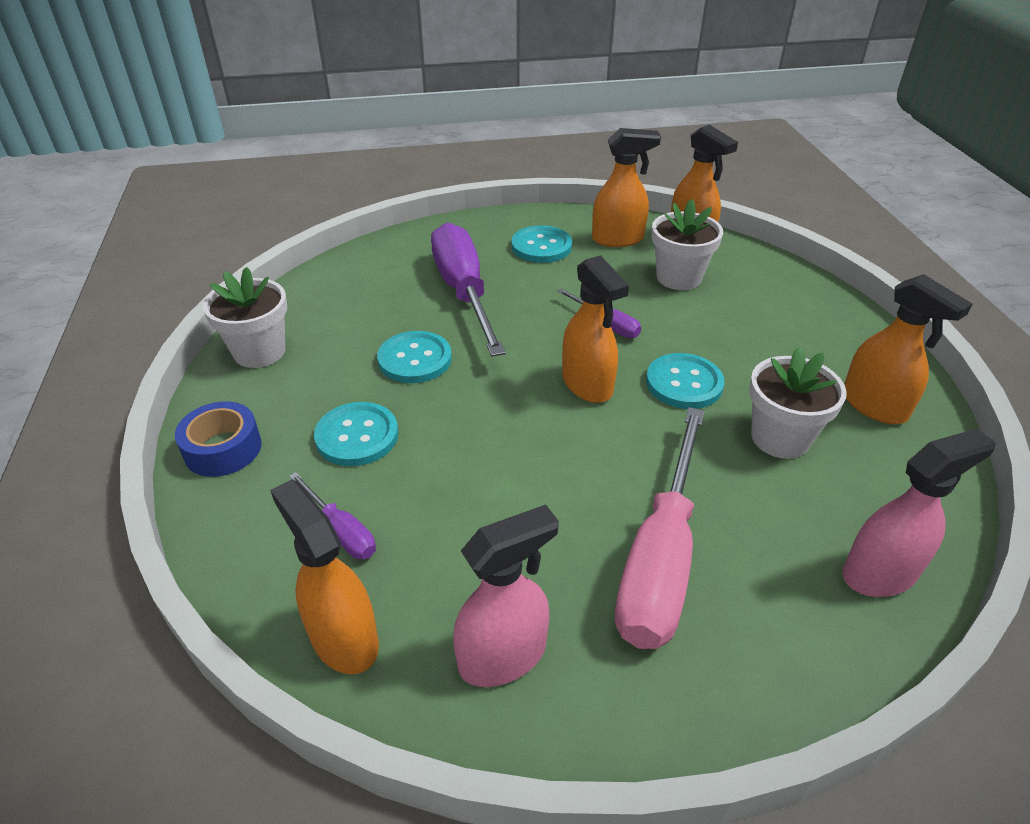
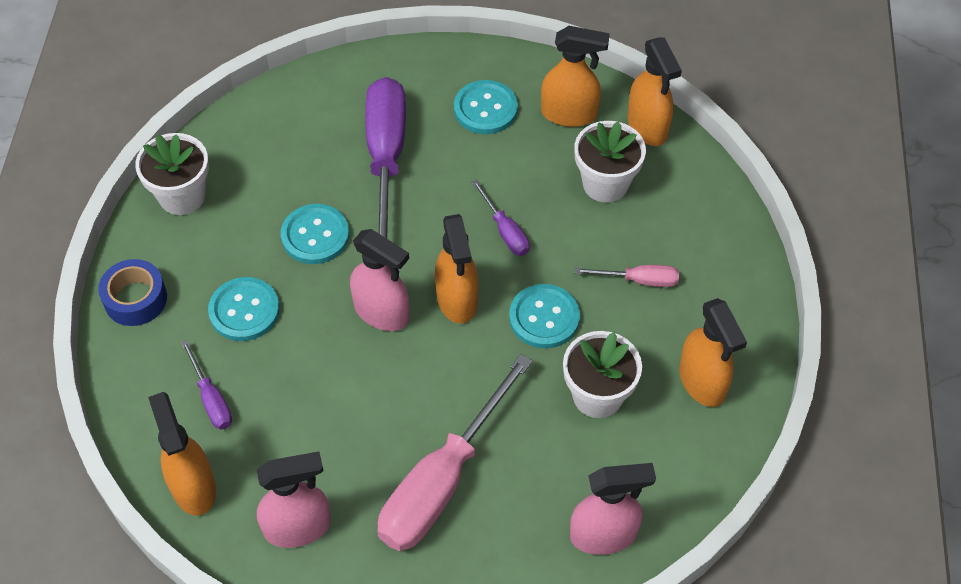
camera: 15 degrees right, 15 degrees up
none -> pink spray bottle [350,229,410,331]
none -> pink screwdriver [575,265,679,287]

